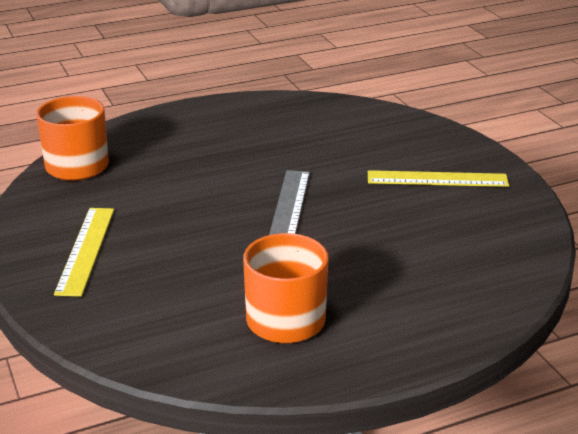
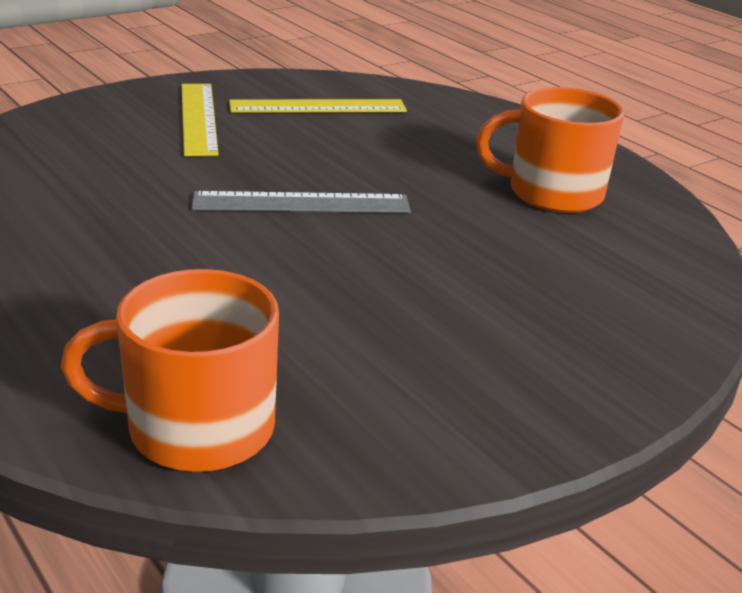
camera: 105 degrees left, 0 degrees up
yellow ruler [54,208,114,297] -> yellow ruler moved to [229,99,407,113]

